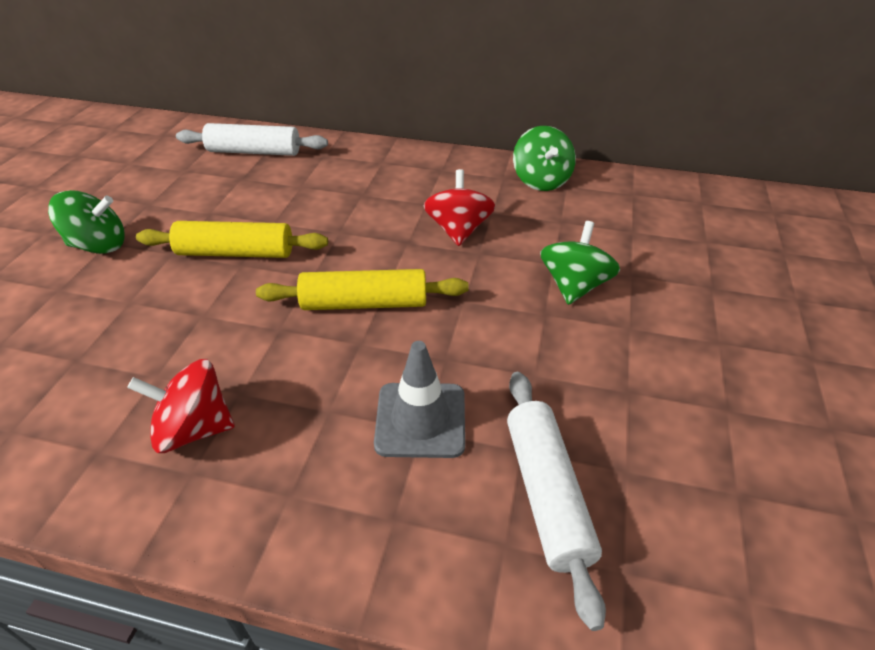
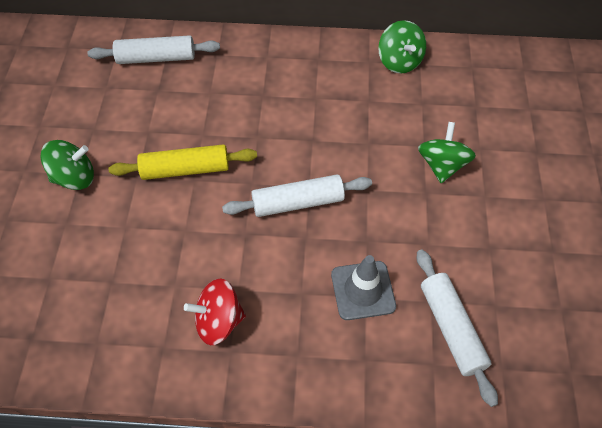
camera: 10 degrees left, 15 degrees up
yellow rolling pin [256,269,469,310] -> white rolling pin [222,175,372,217]
red spinning top [424,169,495,246] -> none

